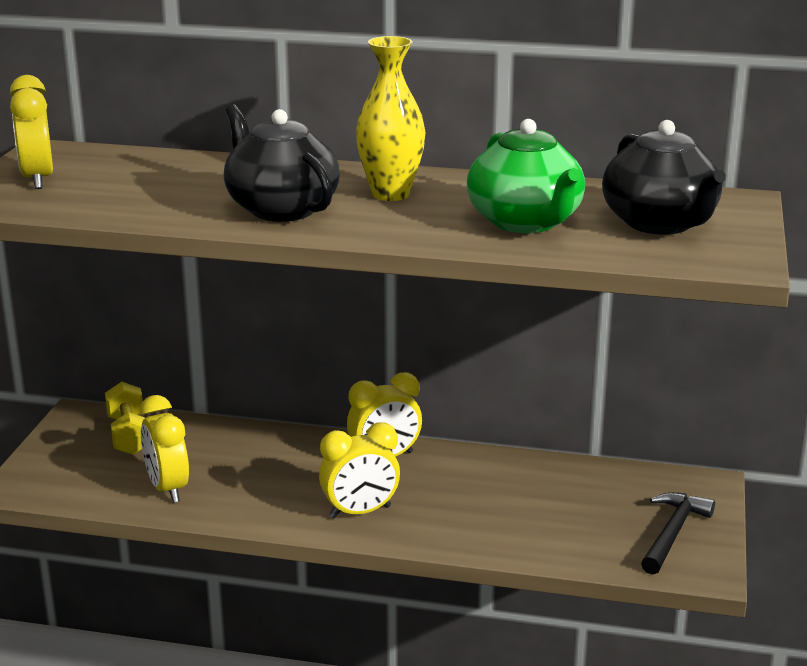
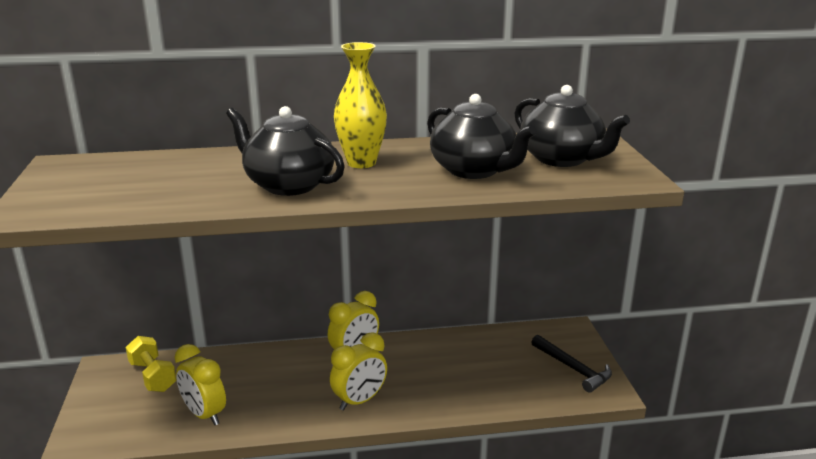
camera: 20 degrees left, 0 degrees up
yellow clock [10,75,53,189] -> none
green teapot [467,119,585,233] -> black teapot [427,94,537,179]
black hammer [641,492,715,574] -> black hammer turned 135 degrees clockwise [531,335,612,393]

